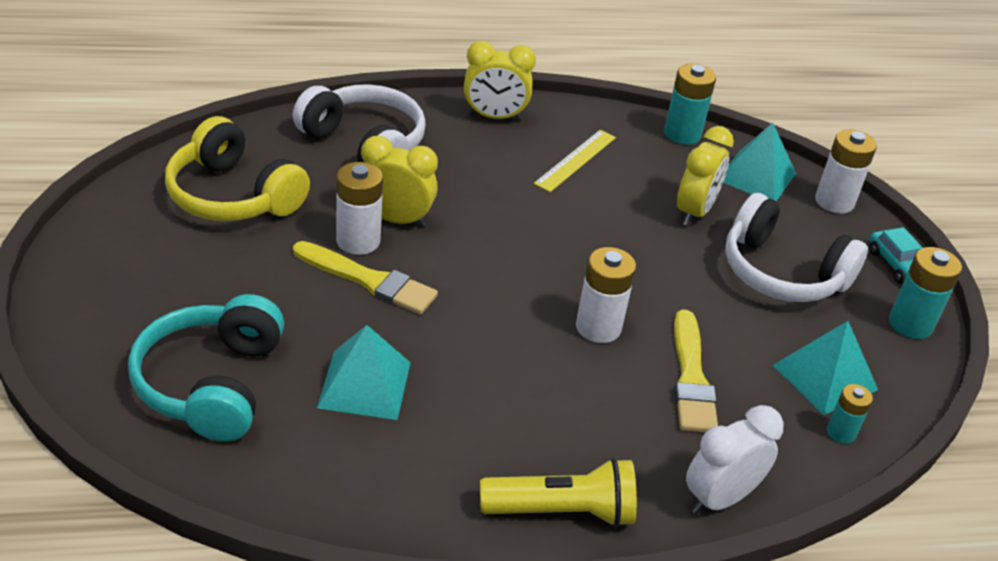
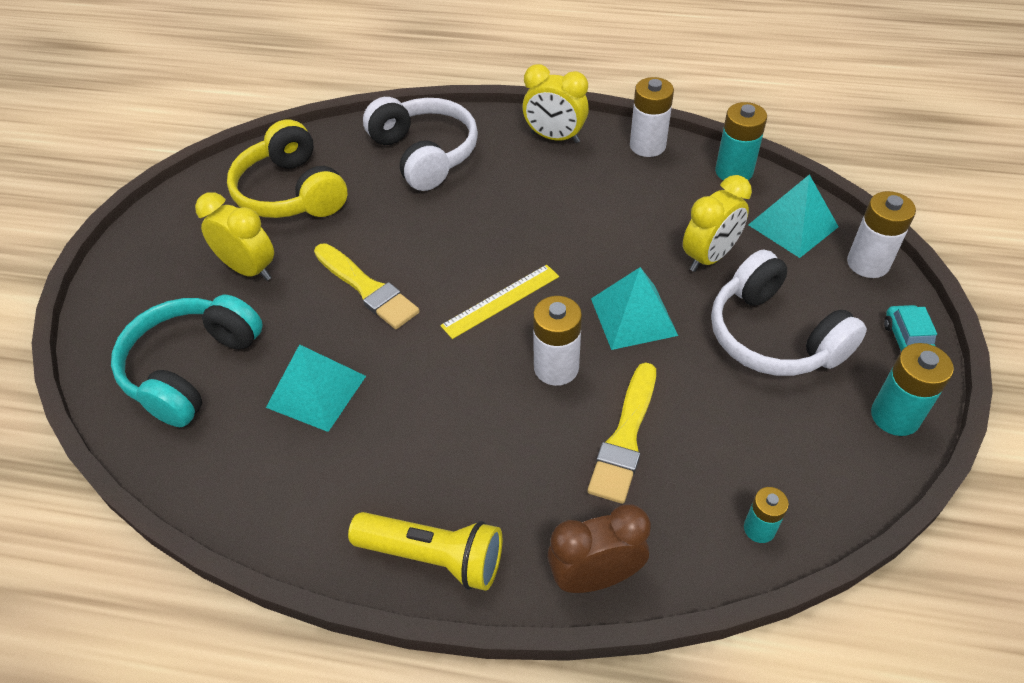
camera: 25 degrees right, 10 degrees up
white battery [336,162,383,255] -> white battery moved to [630,77,674,157]
yellow clock [361,136,438,227] -> yellow clock moved to [195,192,274,281]
yellow ruler [534,130,616,192] -> yellow ruler moved to [440,265,559,339]
white clock [686,405,783,514] -> brown clock [547,504,651,593]
turquoise pyramid [773,321,878,415] -> turquoise pyramid moved to [591,267,678,350]

